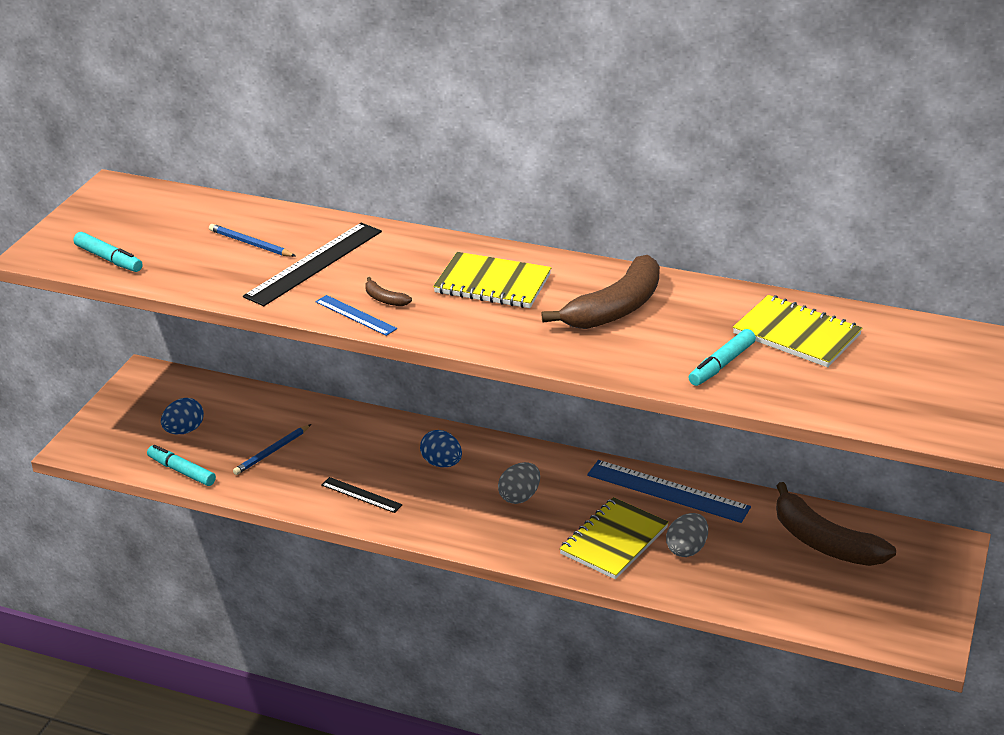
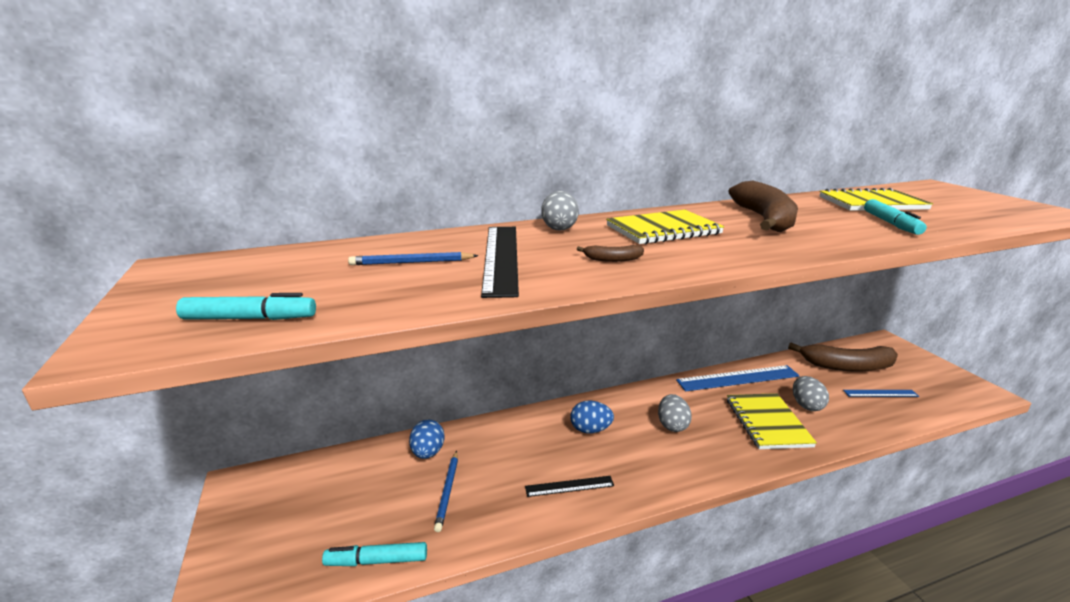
camera: 40 degrees left, 10 degrees down
blue egg [161,398,204,434] -> blue egg moved to [409,420,445,459]
blue ruler [316,295,397,336] -> blue ruler moved to [843,390,919,397]
none -> grey egg [541,191,579,231]

